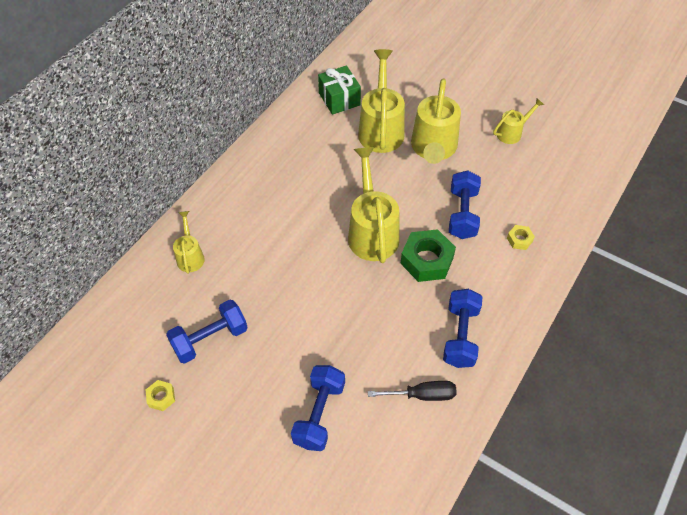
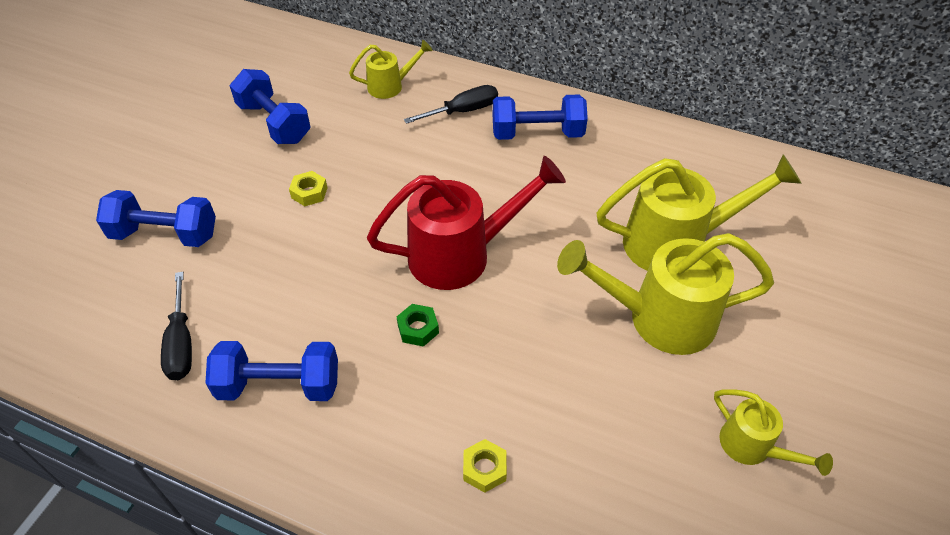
camera: 80 degrees right, 5 degrees down
yellow nut [146,380,175,411] -> yellow nut moved to [289,171,327,206]
green gift [318,65,361,115] -> none
yellow watering can [348,147,400,263] -> red watering can [367,156,566,290]
green nut [400,229,456,282] -> green nut [397,304,439,347], size x0.49
blue dumbbell [449,170,481,239] -> blue dumbbell moved to [493,95,588,140]
none -> black screwdriver [404,85,498,124]

